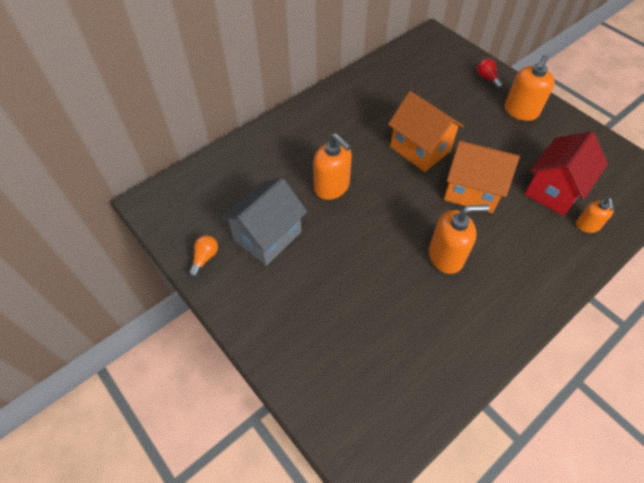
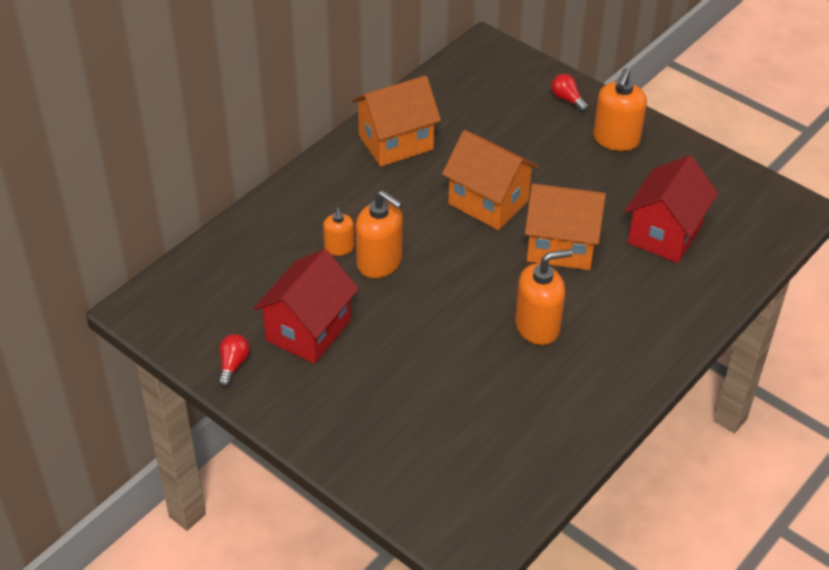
camera: 10 degrees left, 10 degrees down
orange light bulb [189,235,218,277] -> red light bulb [218,334,250,387]
grey house [221,178,307,266] -> red house [253,249,359,364]
orange soap dispenser [576,198,614,233] -> orange soap dispenser moved to [323,208,355,256]
none -> orange house [352,75,441,167]

